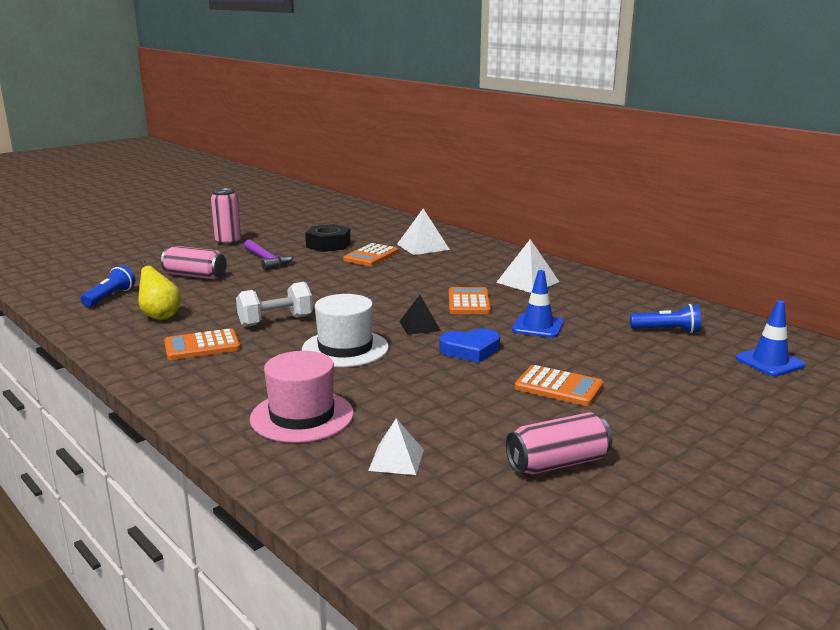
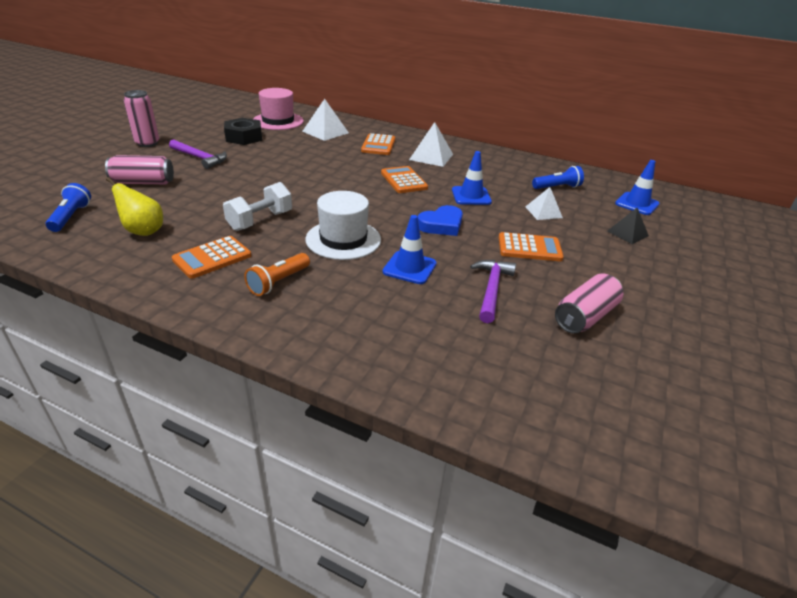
camera: 25 degrees left, 15 degrees up
pink hat [250,351,354,443] -> pink hat moved to [253,88,304,130]
orange calculator [343,243,398,266] -> orange calculator moved to [361,133,395,155]
white pyramid [368,419,424,475] -> white pyramid moved to [525,187,563,220]
black pyramid [399,295,441,335] -> black pyramid moved to [607,208,649,244]
none -> orange flashlight [244,253,310,296]
none -> blue traffic cone [383,215,437,284]
none -> purple hammer [470,260,516,323]

